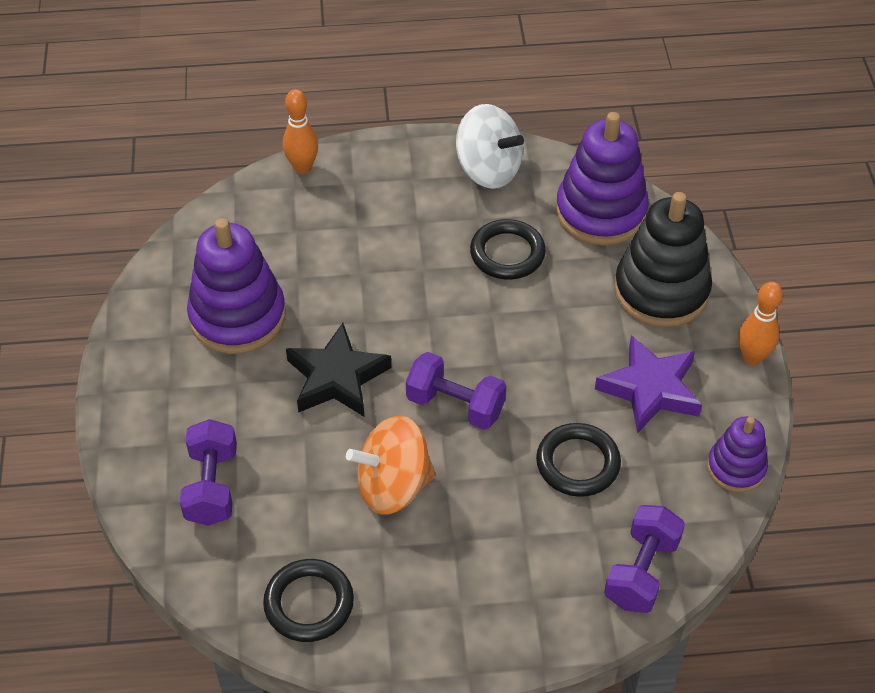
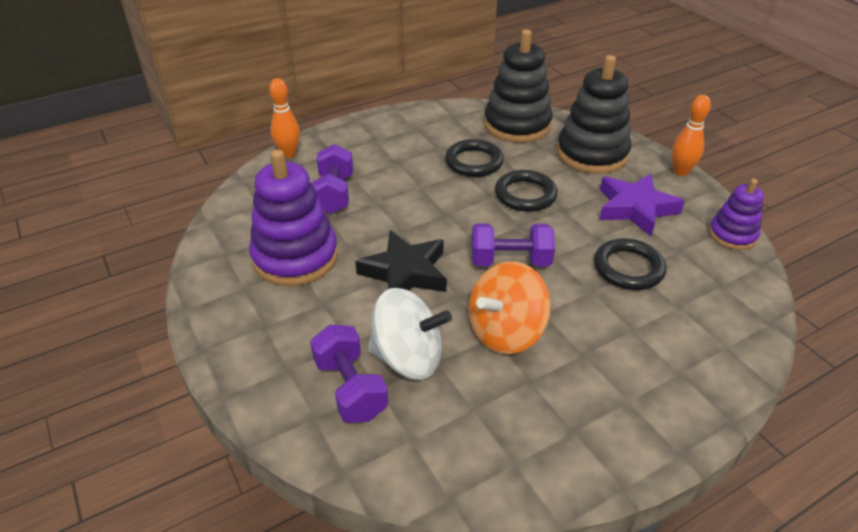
camera: 25 degrees left, 10 degrees down
black ring [263,559,354,642] -> black ring moved to [495,170,558,212]
white spinning top [456,104,524,189] -> white spinning top moved to [368,288,452,380]
purple stacking toy [556,112,649,246] -> black stacking toy [484,30,553,142]
purple dumbbell [604,505,685,613] -> purple dumbbell moved to [311,144,353,214]

